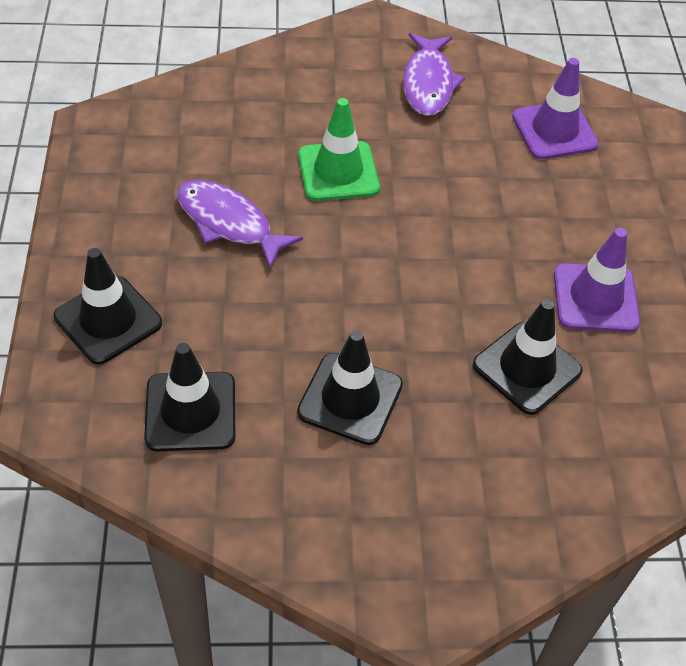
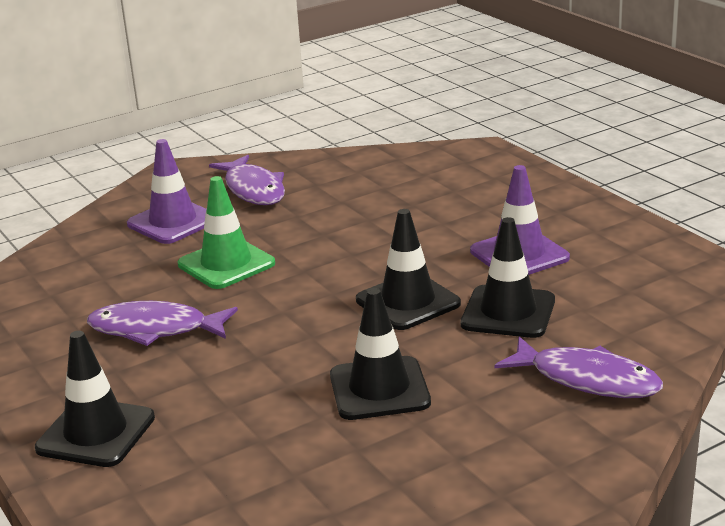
camera: 25 degrees left, 25 degrees down
black traffic cone [144,343,235,451] -> black traffic cone moved to [356,209,461,330]
purple traffic cone [512,58,599,159] -> purple traffic cone moved to [127,139,207,244]
none -> purple fish [495,336,663,398]

